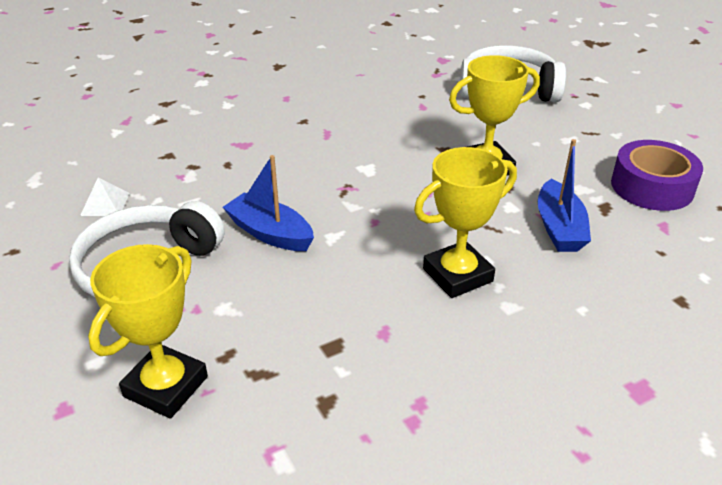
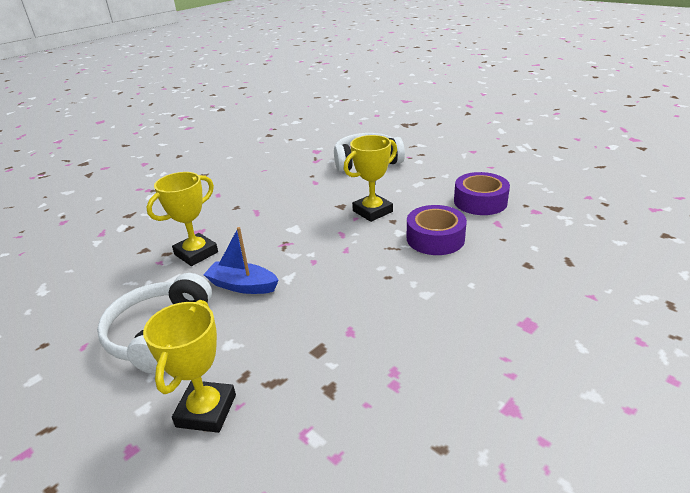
camera: 15 degrees left, 5 degrees down
white pyramid [80,177,130,216] -> none
yellow trophy [414,147,517,298] -> yellow trophy moved to [146,172,218,266]
blue boat [538,139,591,252] -> purple tape [407,205,467,255]

